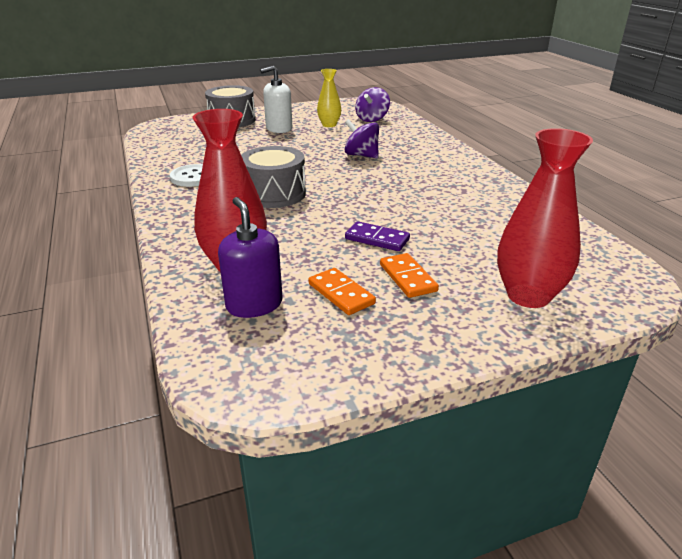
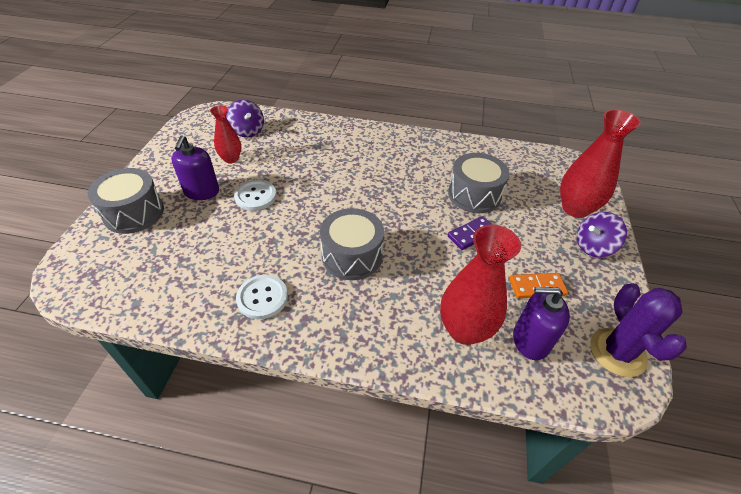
camera: 60 degrees left, 15 degrees up
white soap dispenser [260,66,292,133] -> purple soap dispenser [171,135,219,200]
yellow vase [317,69,341,127] -> red vase [210,105,241,163]
purple spinning top [345,119,379,159] -> purple spinning top moved to [577,212,627,257]
orange domino [380,253,439,298] -> none
none -> white button [234,180,277,211]
none -> grey drum [448,153,510,213]
none -> purple cactus [590,283,687,377]

